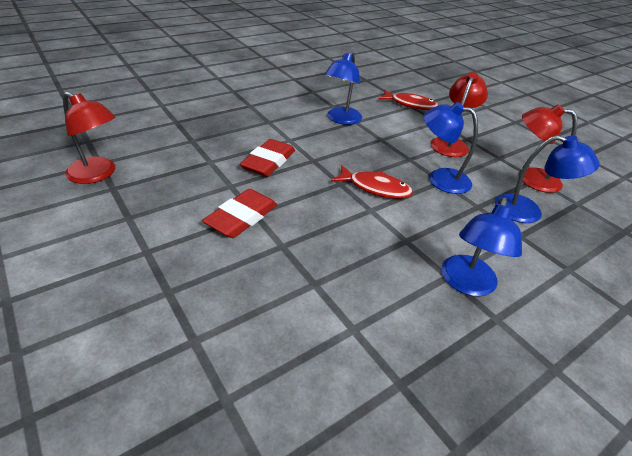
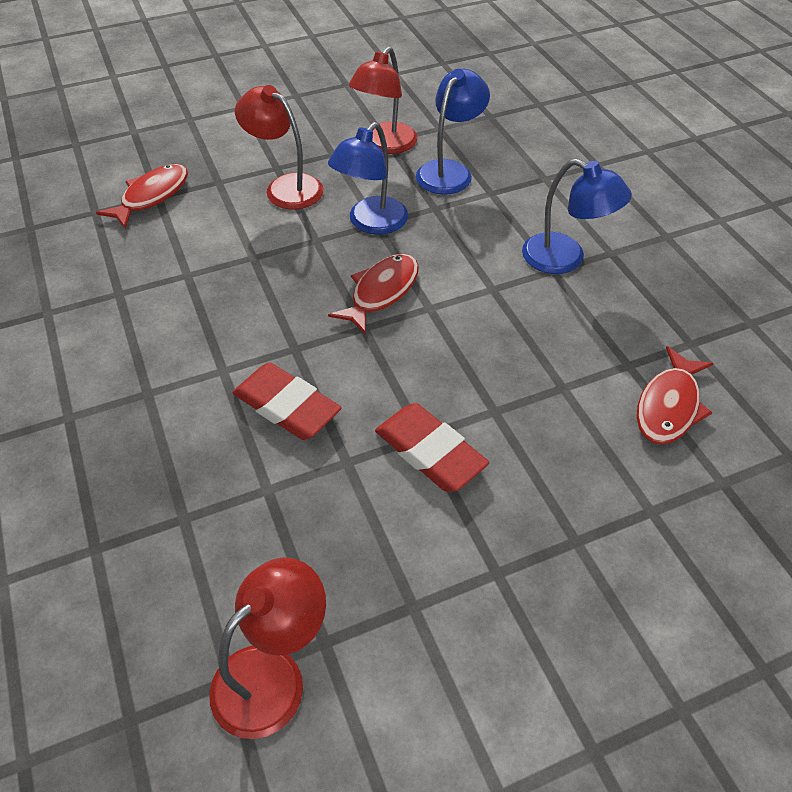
camera: 75 degrees left, 10 degrees up
blue lamp [325,52,362,125] -> none
none -> red fish [637,346,713,444]

